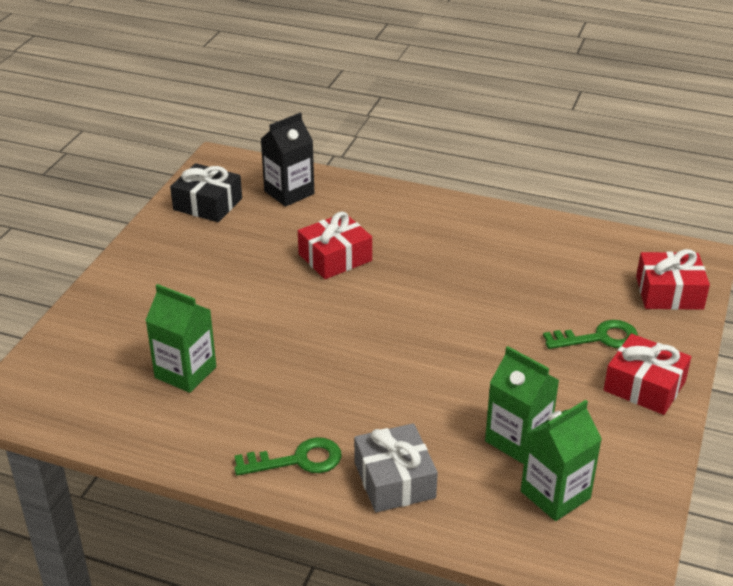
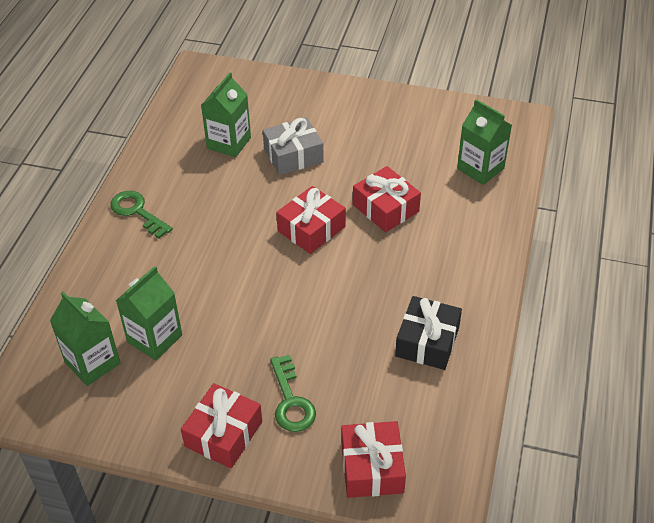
camera: 85 degrees right, 10 degrees up
black gift [170,163,242,222] -> black gift moved to [395,296,462,370]
green key [234,437,342,476] -> green key turned 150 degrees clockwise [110,191,173,239]
black carton [261,113,314,207] -> green carton [457,99,512,185]
grey gift [354,423,438,513] -> grey gift moved to [263,117,324,175]
none -> red gift [276,186,346,254]

